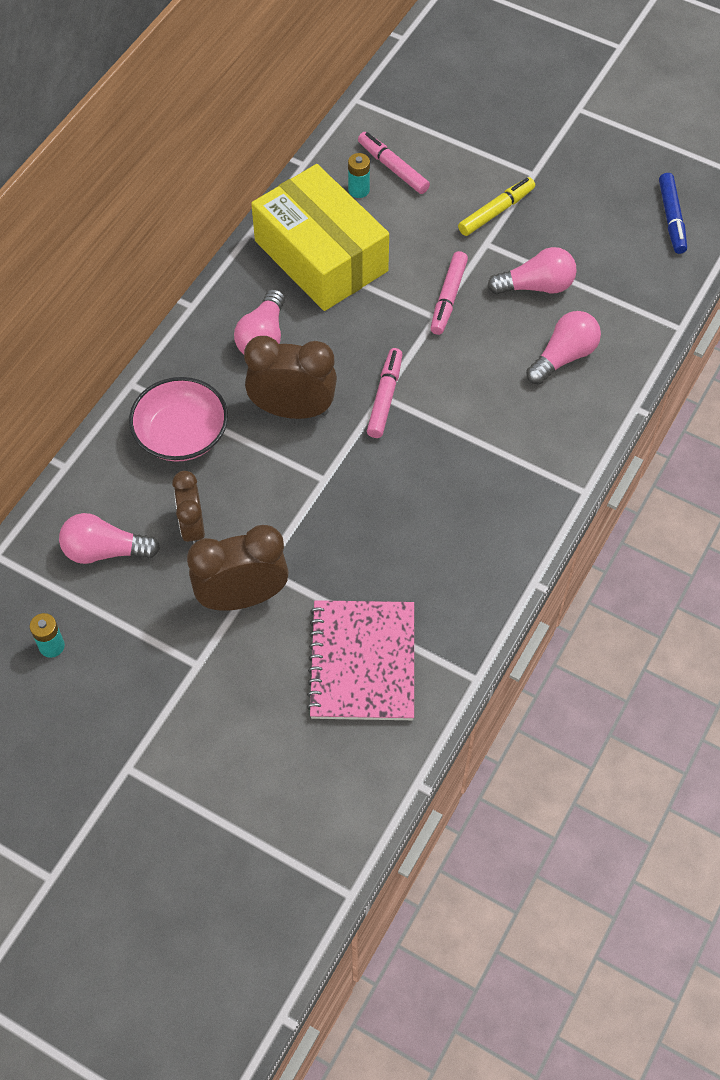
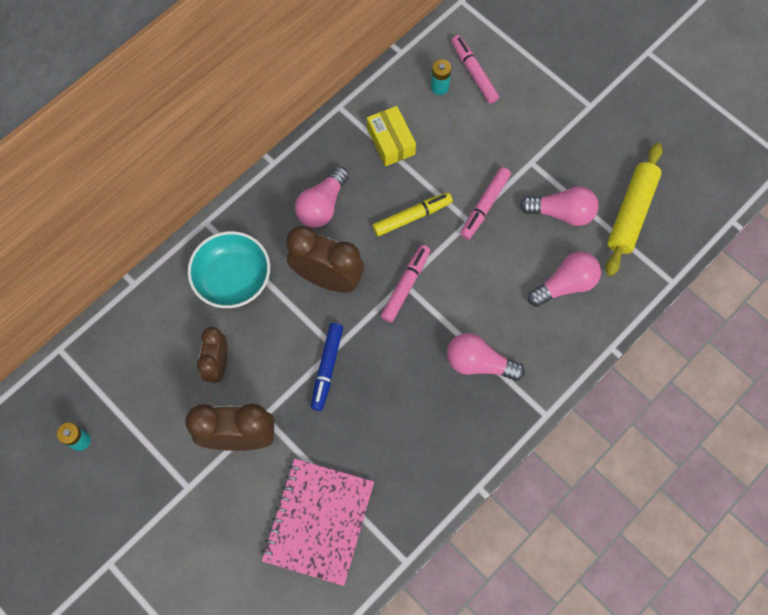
camera: 15 degrees right, 10 degrees up
pink light bulb [59,513,160,564] -> pink light bulb moved to [447,333,525,381]
pink bowl [129,377,228,462] -> turquoise bowl [188,231,270,308]
yellow box [251,164,389,311] -> yellow box [367,106,416,166], size x0.47
yellow marker [458,177,535,236] -> yellow marker moved to [373,192,453,236]
blue marker [659,173,687,254] -> blue marker moved to [311,323,343,411]
none -> yellow rolling pin [606,142,663,276]

